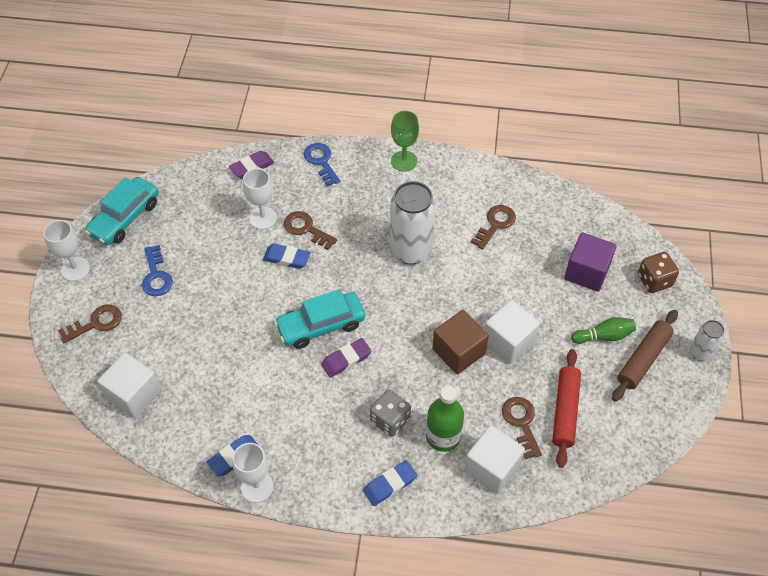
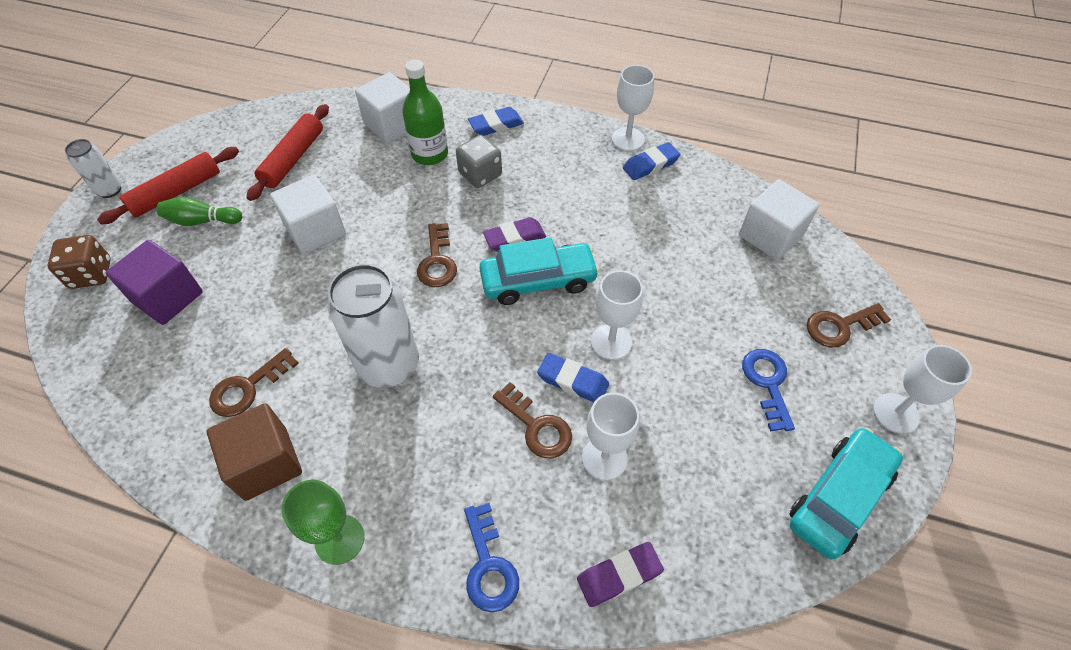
camera: 170 degrees left, 0 degrees up
brown cube [432,310,489,374] -> brown cube moved to [207,403,302,501]
brown key [502,397,542,459] -> brown key moved to [417,223,457,287]
brown rolling pin [612,310,678,402] -> red rolling pin [97,147,239,225]
none -> white goblet [591,270,643,360]

